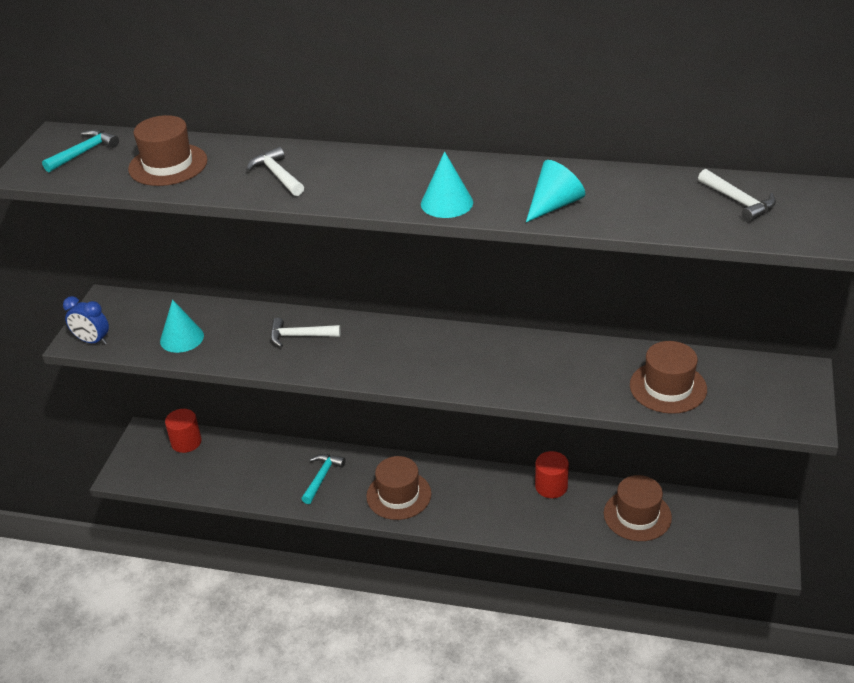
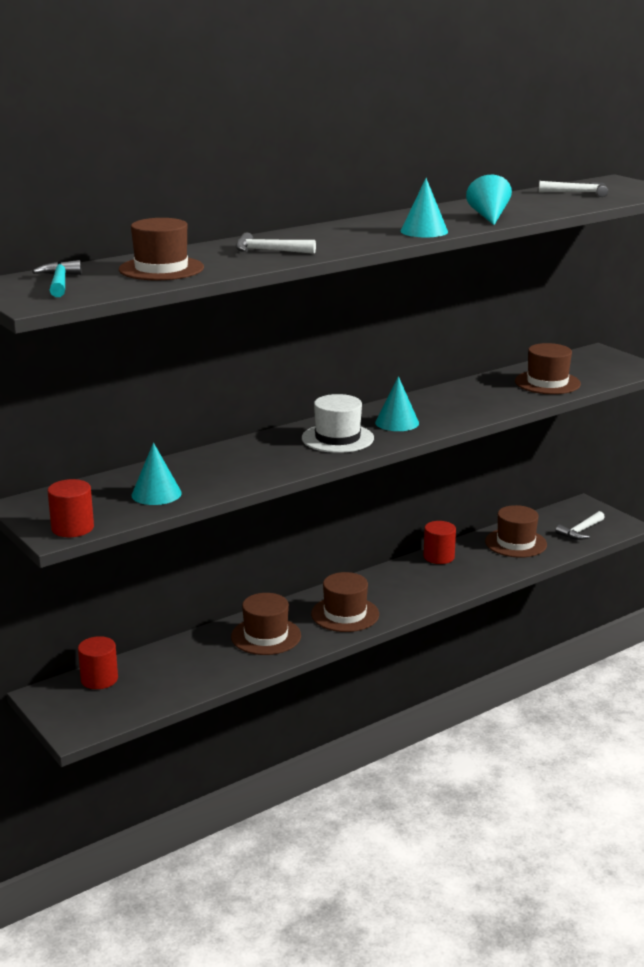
camera: 50 degrees left, 15 degrees down
blue clock [63,296,109,345] -> red cylinder [48,479,94,537]
white hammer [270,318,341,347] -> white hammer moved to [555,511,605,540]
turquoise hammer [302,454,346,504] -> brown hat [231,593,301,655]
none -> white hat [302,394,374,453]
none -> turquoise cone [375,376,419,431]

